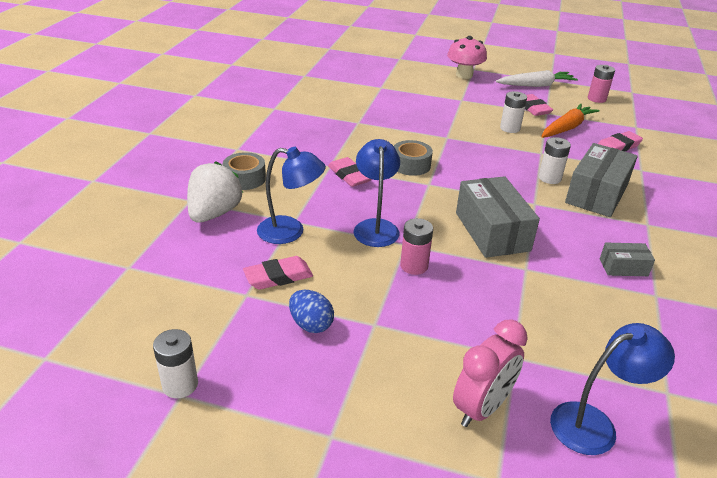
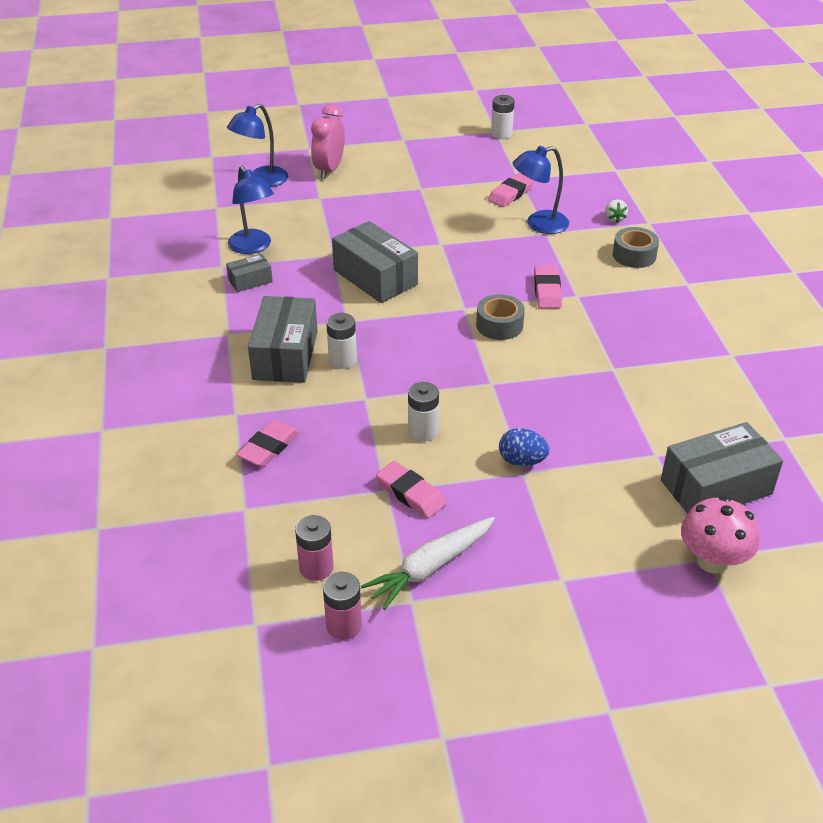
camera: 155 degrees right, 5 degrees up
white strawberry [187,161,243,223] -> white strawberry [605,199,628,223], size x0.46
blue egg [289,290,334,333] -> blue egg moved to [499,428,549,466]
pink eraser [328,157,371,187] -> pink eraser turned 60 degrees clockwise [534,266,562,308]
blue lamp [353,139,400,247] -> blue lamp moved to [228,166,274,254]
pink battery [400,218,433,275] -> pink battery moved to [323,572,362,640]
pink mushroom [447,36,487,79] -> pink mushroom moved to [681,496,760,574]
orange carrot [541,103,600,138] -> none
none -> grey box [661,422,783,514]

